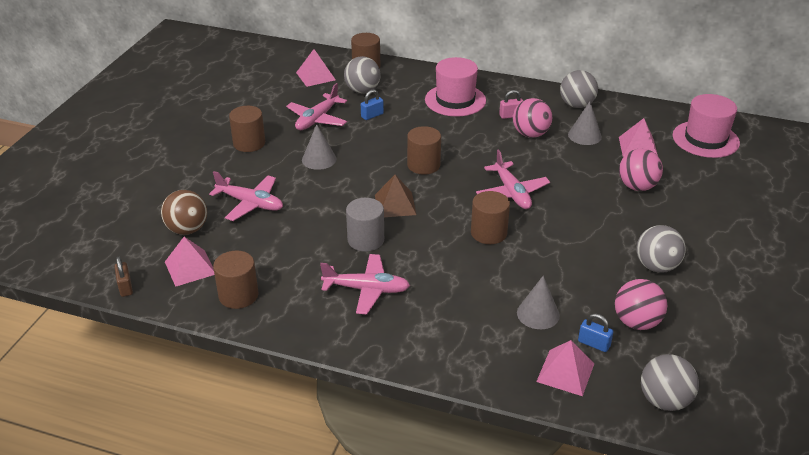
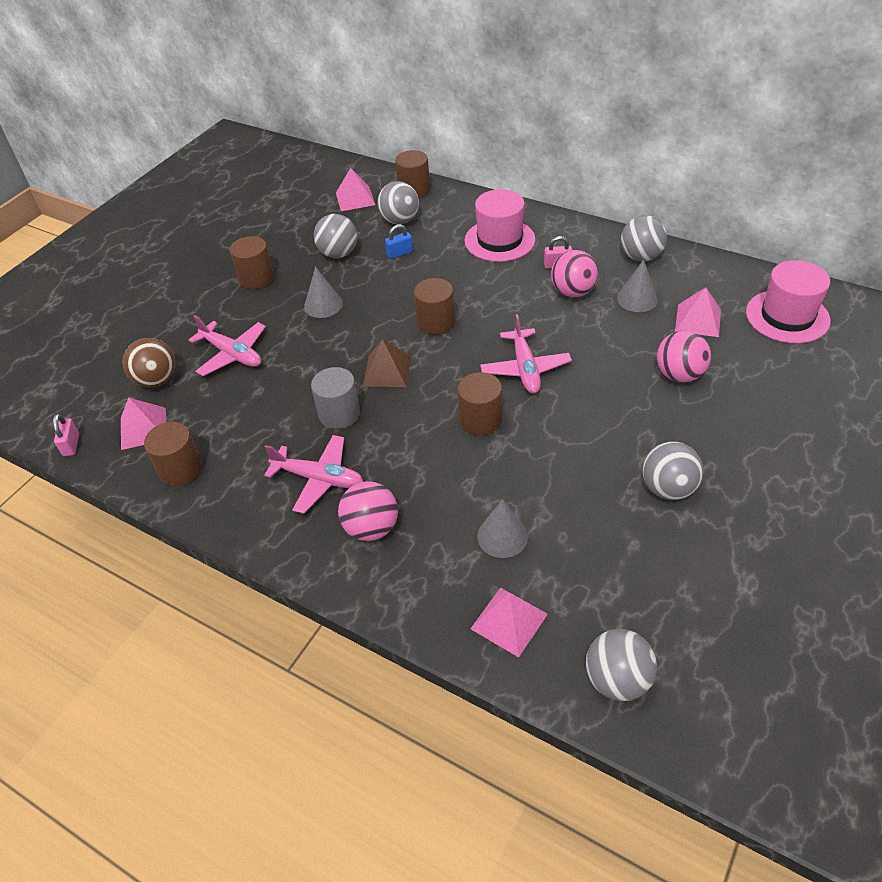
camera: 15 degrees right, 10 degrees up
brown padlock [114,257,133,297] -> pink padlock [53,414,79,456]
pink plane [286,83,347,130] -> grey ball [314,214,357,258]
blue padlock [578,314,613,352] -> none
pink ball [615,279,667,330] -> pink ball moved to [338,481,398,541]

